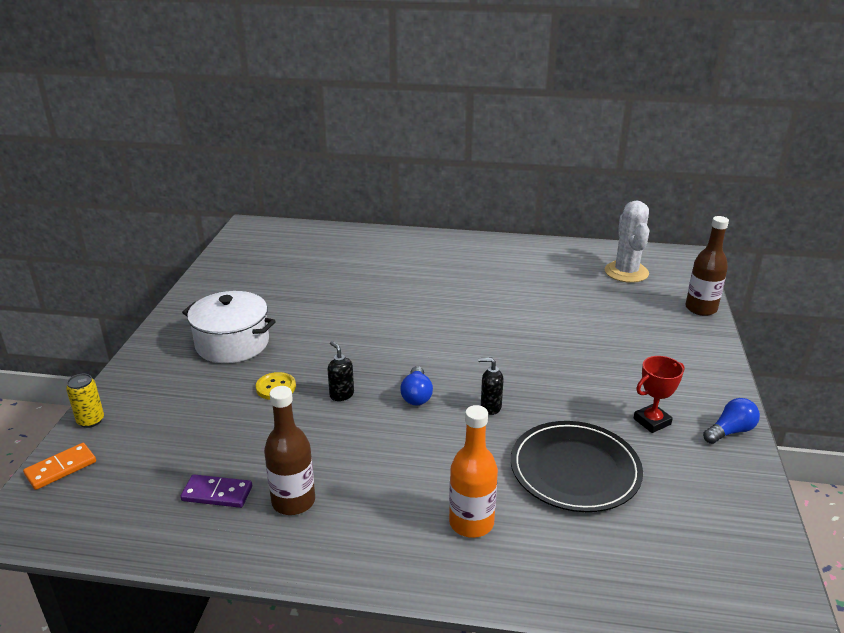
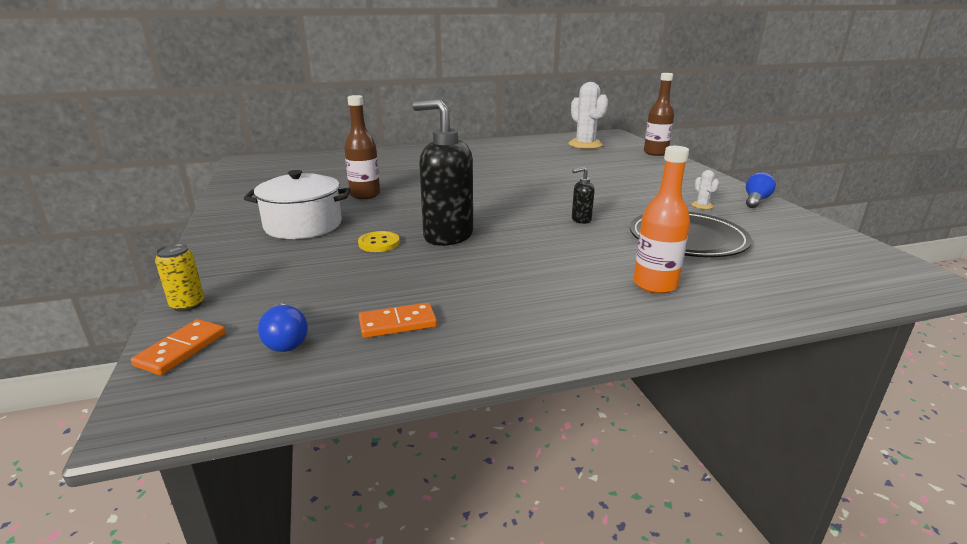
camera: 25 degrees left, 5 degrees down
purple domino [180,474,252,508] -> orange domino [359,303,437,338]
brown bottle [264,386,315,515] -> brown bottle moved to [344,95,380,199]
black soap dispenser [327,341,354,401] -> black soap dispenser [413,99,473,246], size x2.27
blue light bulb [400,366,433,406] -> blue light bulb moved to [258,303,308,352]
red trophy [633,356,684,433] -> white cactus [692,170,719,209]

